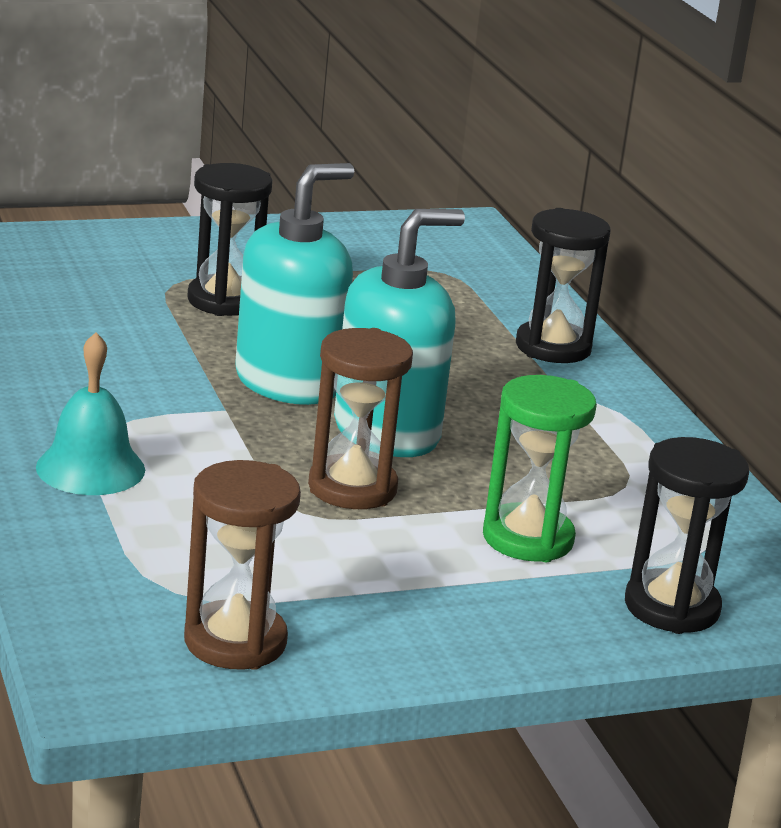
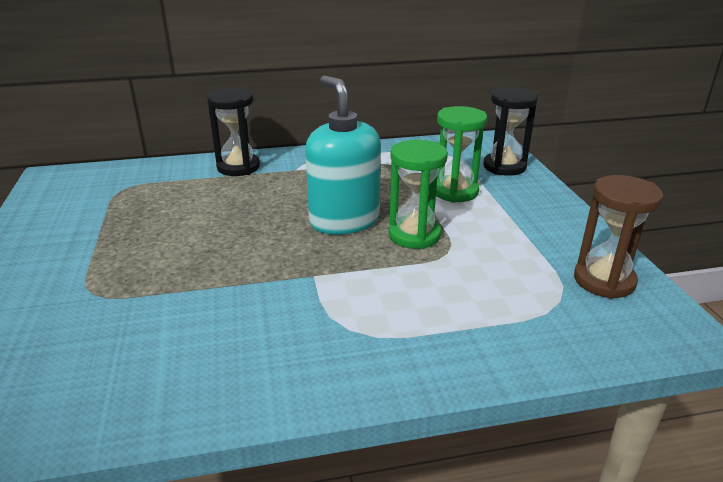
camera: 80 degrees left, 5 degrees up
turquoise bell [36,332,145,495] -> none
black hourglass [187,163,272,316] -> none
turquoise soap dispenser [235,163,354,405] -> none
brown hourglass [308,328,413,509] -> green hourglass [388,140,448,249]

